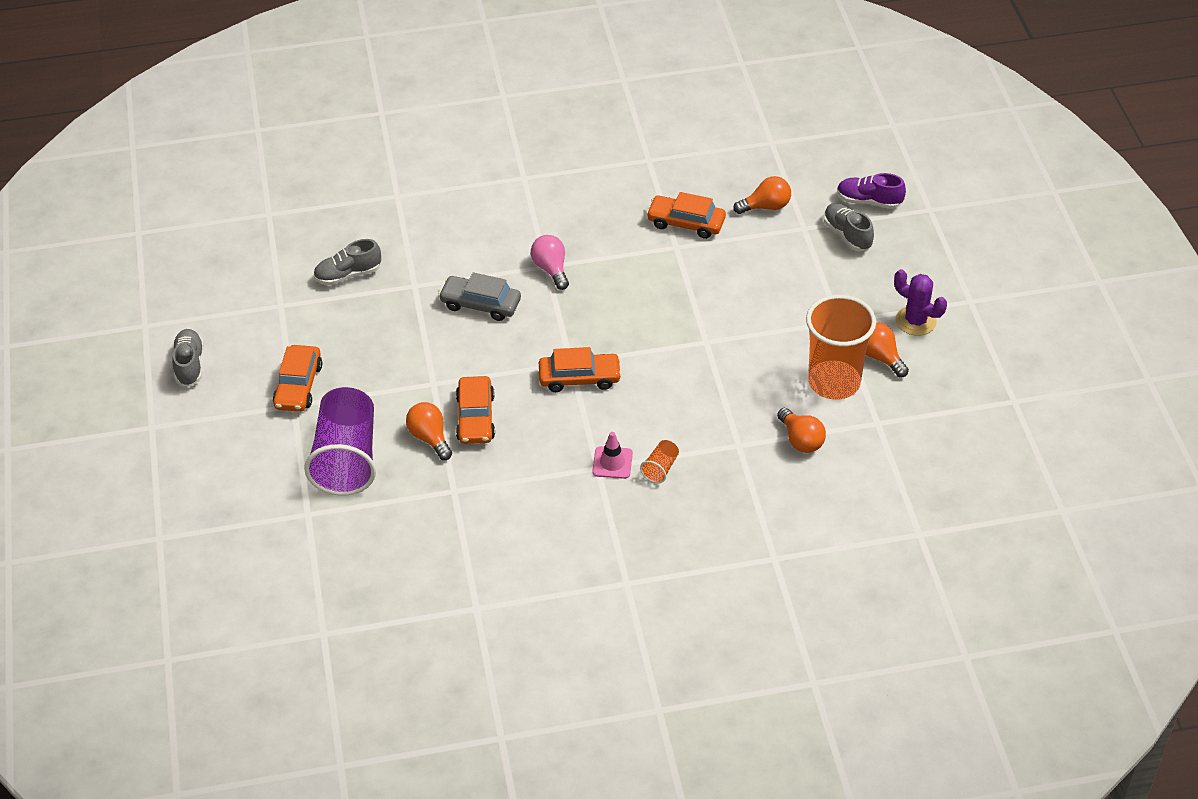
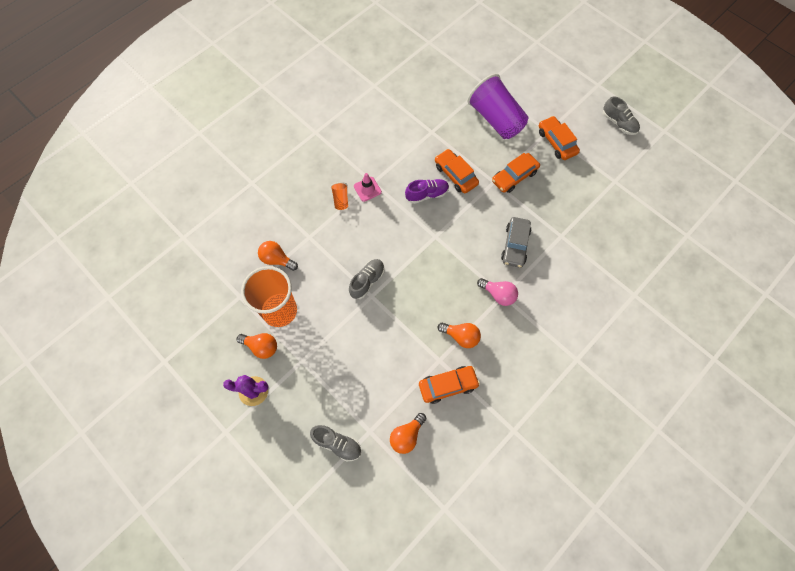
camera: 145 degrees right, 20 degrees up
grey shoe [313,239,381,285] -> grey shoe moved to [349,259,385,299]
orange light bulb [406,402,452,460] -> orange light bulb moved to [438,323,481,348]
grey car [438,272,521,321] -> grey car turned 120 degrees clockwise [501,217,531,268]
orange car [539,347,622,392] -> orange car moved to [492,153,540,193]
purple shoe [837,173,906,209] -> purple shoe moved to [405,179,449,204]

